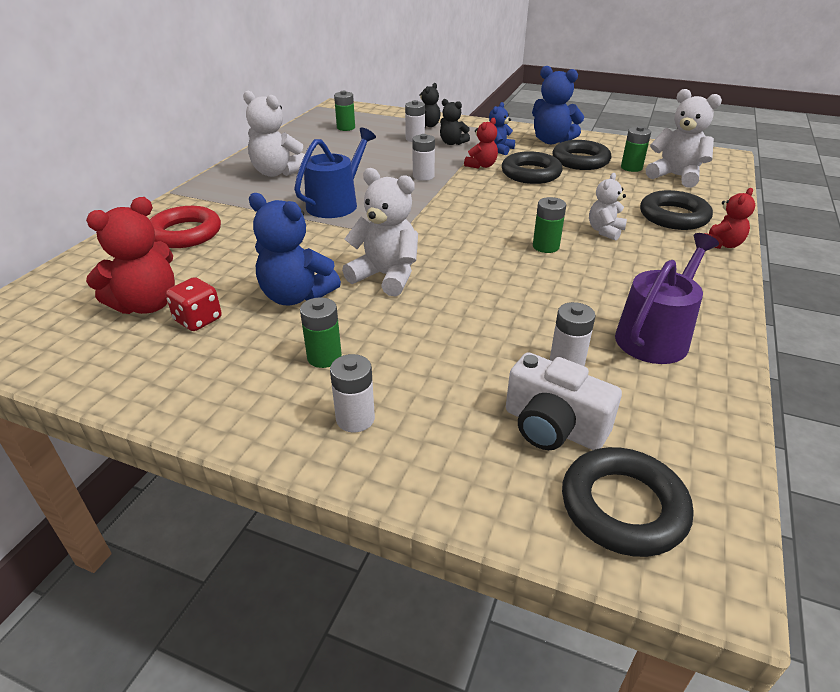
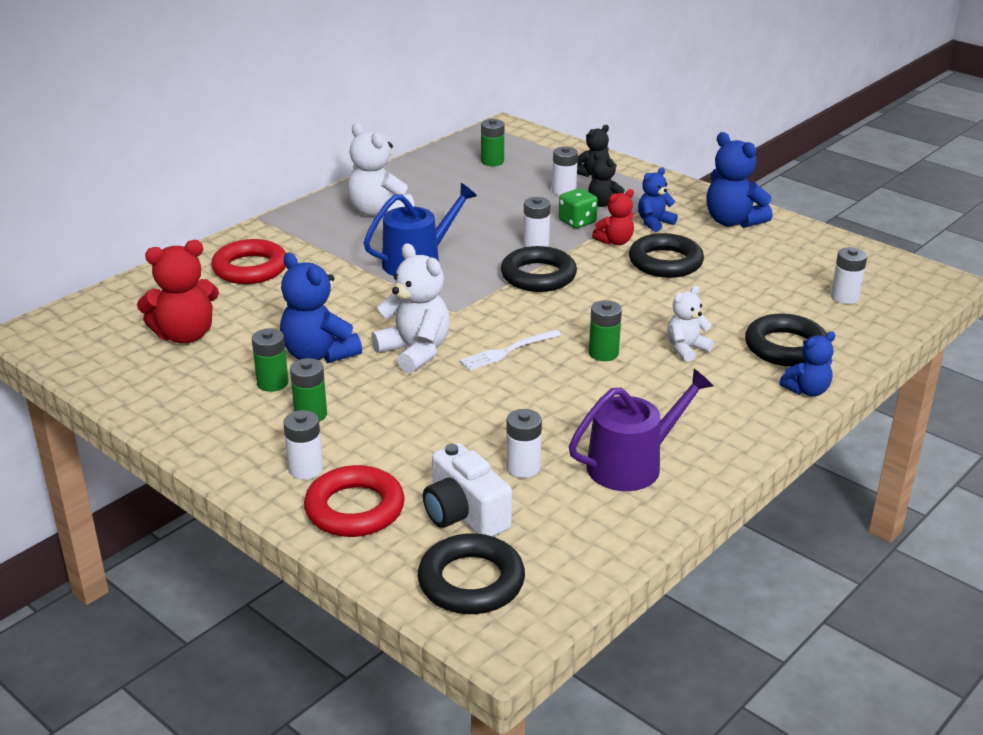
camera: 20 degrees right, 5 degrees down
red dice [166,277,222,331] -> none
black ring [552,140,611,170] -> black ring moved to [501,246,577,292]
green battery [621,126,651,172] -> green battery moved to [252,328,288,392]
white teddy bear [646,89,722,188] -> white battery [831,247,867,304]
red teddy bear [704,188,755,249] -> blue teddy bear [779,332,836,396]
none -> red ring [304,465,405,537]
none -> white fork [460,330,561,371]
none -> green dice [559,188,598,228]

